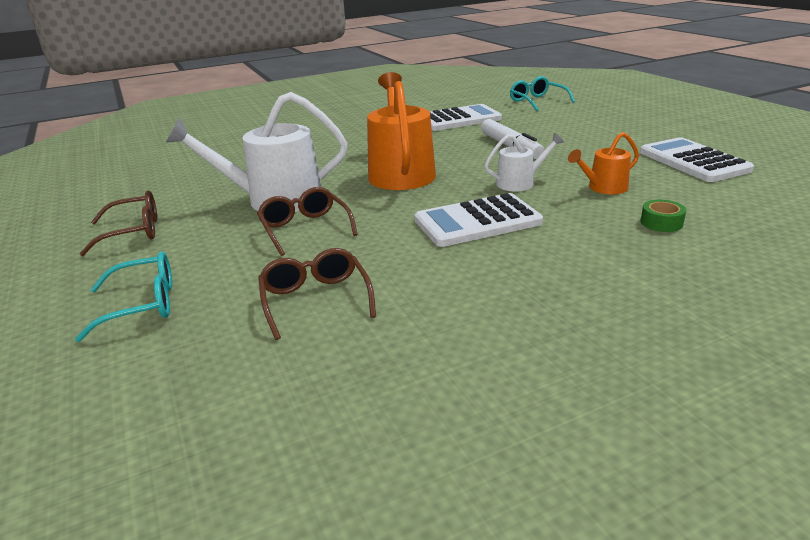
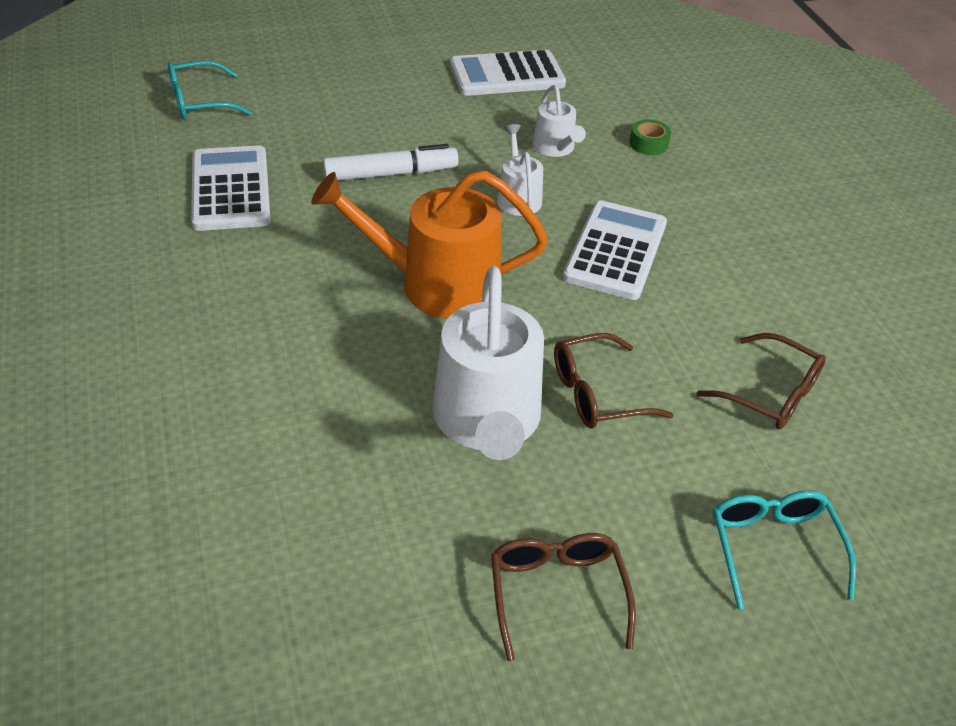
camera: 85 degrees left, 15 degrees up
brown glasses [258,248,376,340] -> brown glasses turned 135 degrees counterclockwise [697,333,826,429]
white calculator [414,193,543,247] -> white calculator turned 150 degrees counterclockwise [563,200,667,300]
orange watering can [568,132,639,194] -> white watering can [532,85,586,157]

